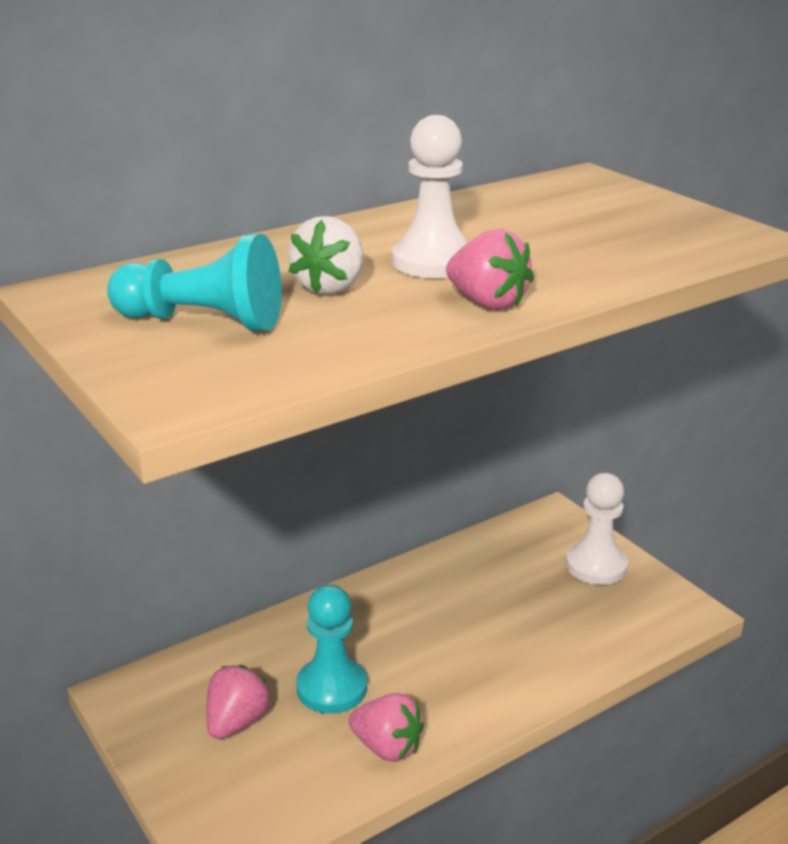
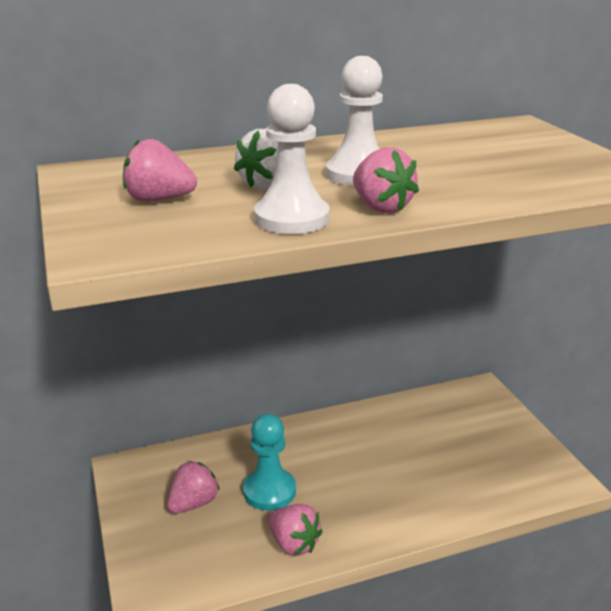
camera: 15 degrees right, 0 degrees up
turquoise pawn [107,234,282,332] -> pink strawberry [123,139,197,202]
white pawn [566,473,628,585] -> white pawn moved to [254,84,330,234]

